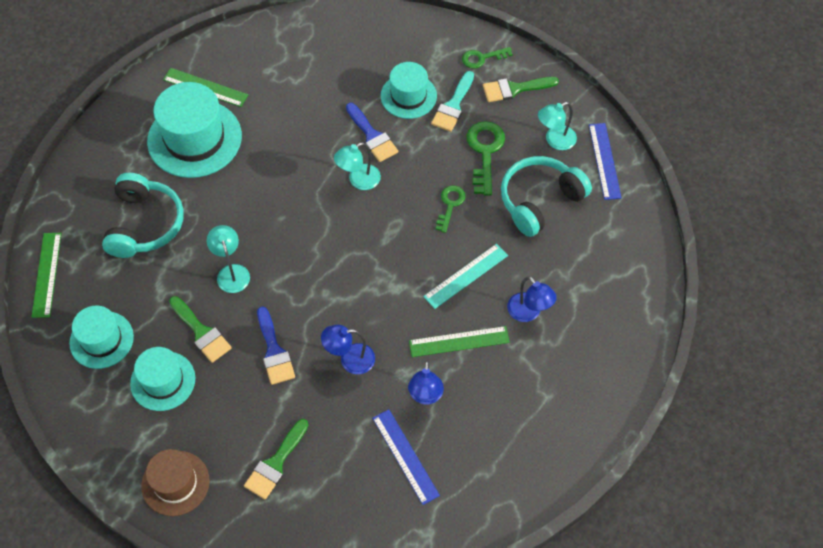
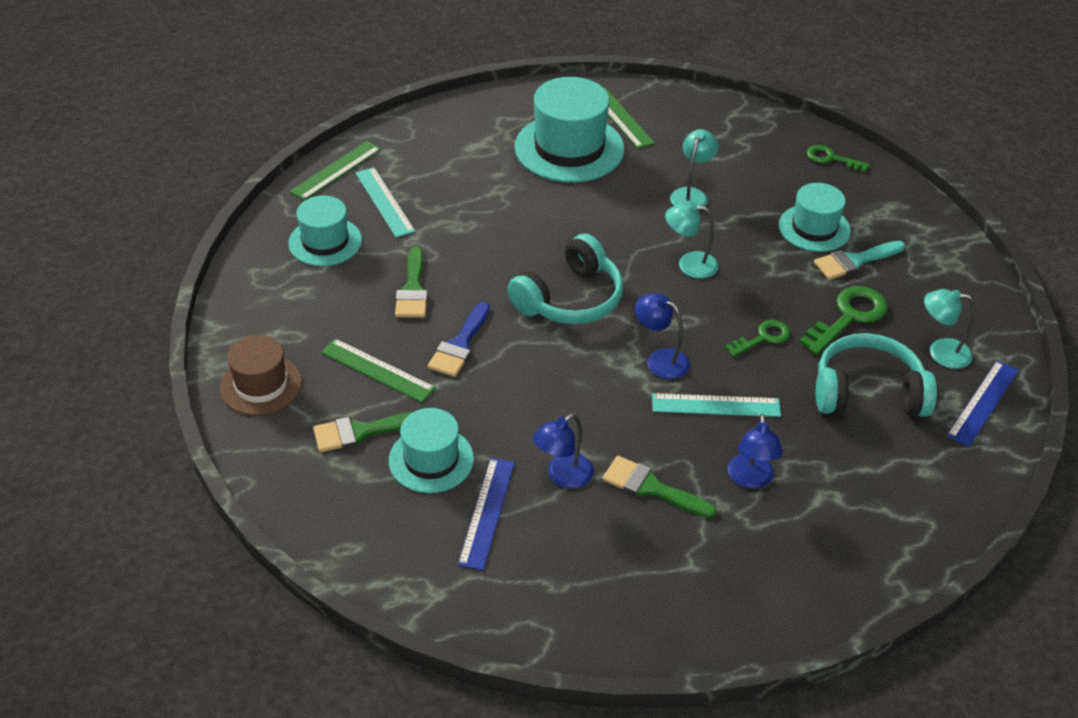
camera: 40 degrees right, 15 degrees down
turquoise headphones [102,173,184,258] -> turquoise headphones moved to [508,234,623,324]
turquoise hat [130,347,195,411] -> turquoise hat moved to [389,408,474,493]
turquoise lamp [207,225,250,293] -> turquoise lamp moved to [670,129,718,211]
blue lamp [321,325,375,374] -> blue lamp moved to [635,293,690,379]
blue brush [346,103,398,162] -> none
green ruler [409,326,510,357] -> green ruler moved to [321,338,436,403]
green key [462,47,513,69] -> green key moved to [807,145,870,172]
green brush [483,77,559,102] -> green brush moved to [603,456,717,518]
none -> turquoise ruler [356,167,415,238]

